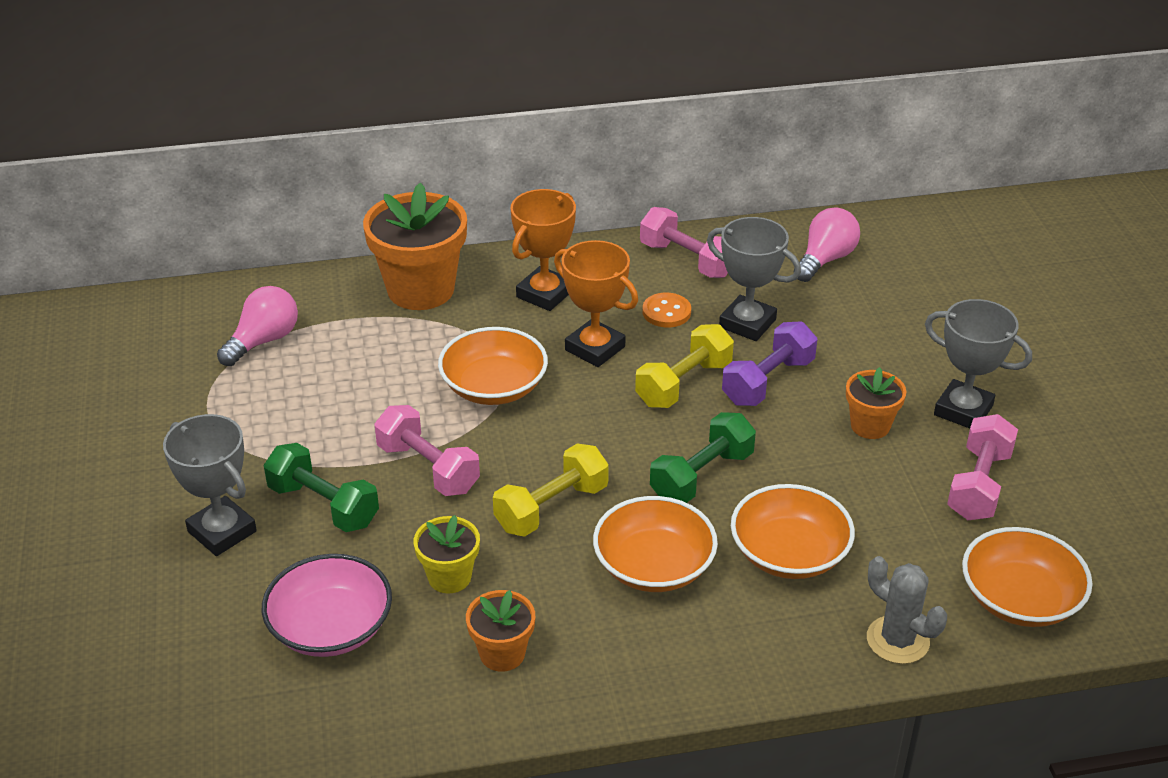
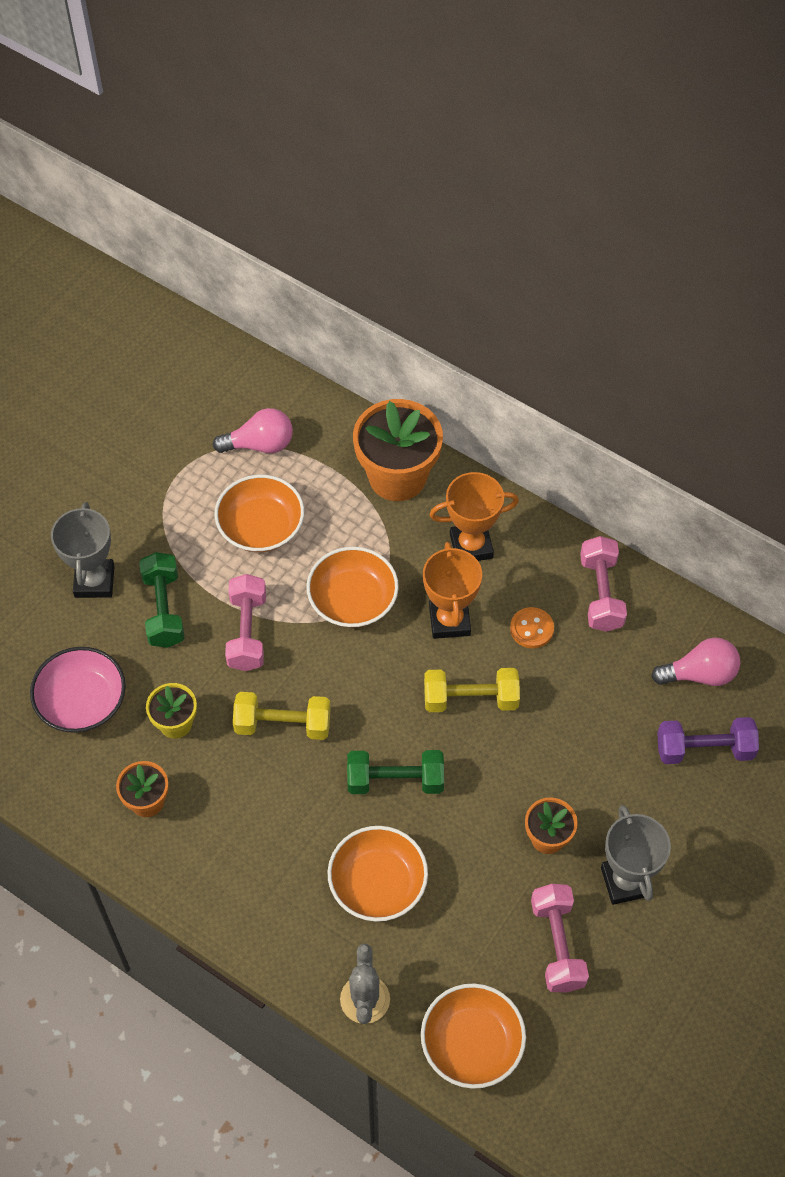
camera: 45 degrees right, 20 degrees up
orange bowl [593,496,718,592] -> orange bowl moved to [214,475,304,552]
grey trophy [707,217,801,341] -> none
purple dumbbell [722,321,817,406] -> purple dumbbell moved to [657,717,759,764]
pink dumbbell [947,414,1018,520] -> pink dumbbell turned 75 degrees counterclockwise [531,884,589,993]

